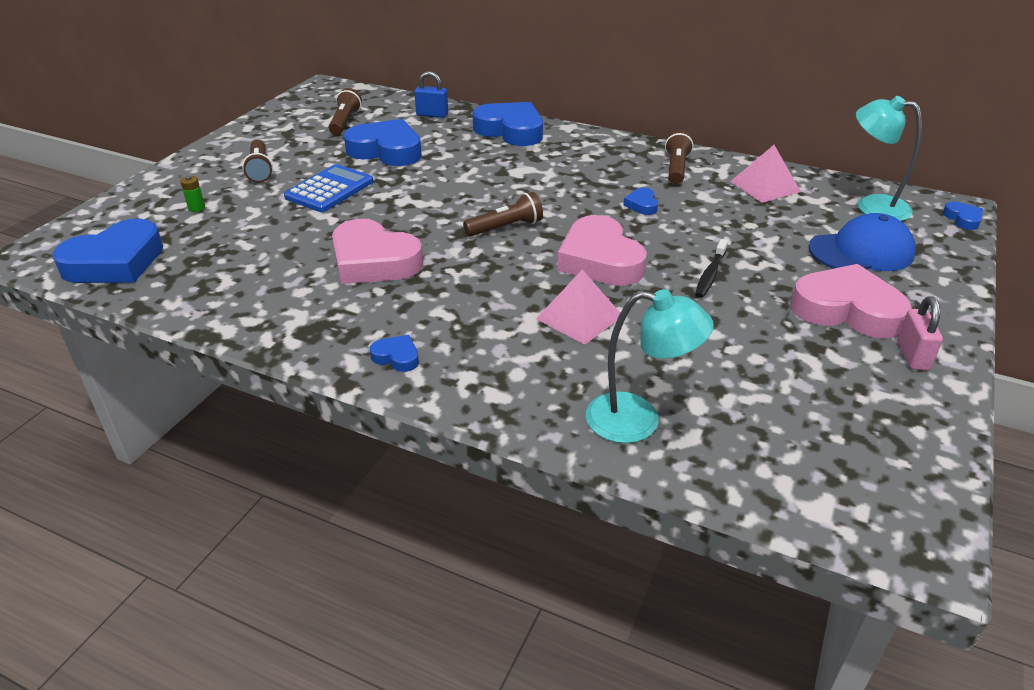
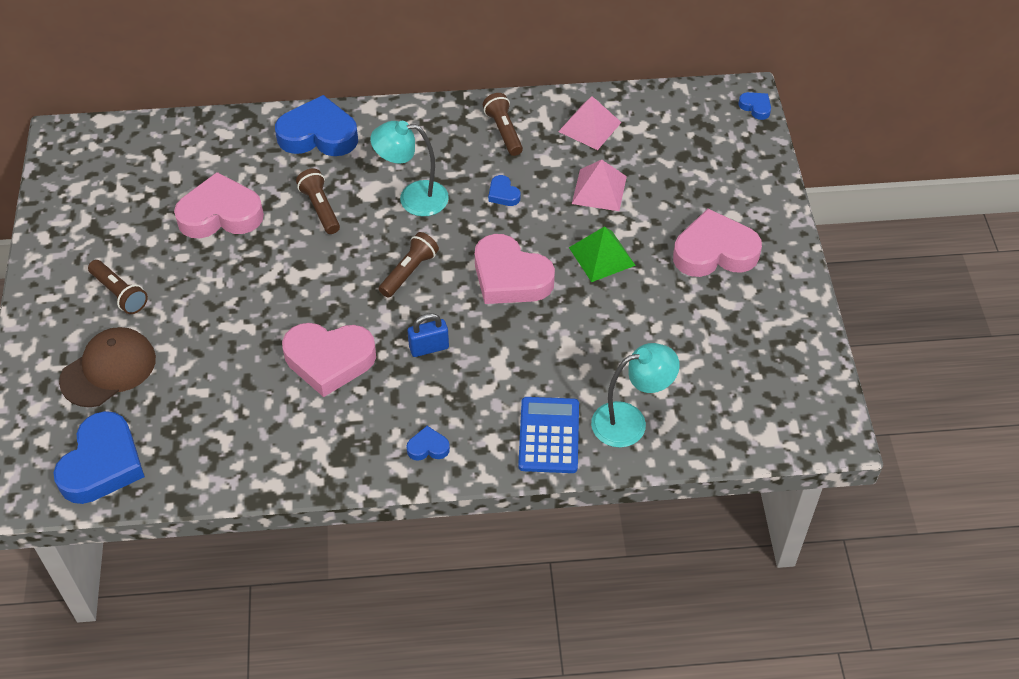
camera: 30 degrees left, 15 degrees up
green battery [180,176,205,212] -> brown cap [59,327,156,407]
blue calculator [284,164,373,212] -> blue calculator moved to [518,397,579,473]
brown flashlight [328,88,362,135] -> brown flashlight moved to [296,168,340,234]
blue heart [344,119,422,166] -> pink heart [174,172,264,238]
blue padlock [414,71,448,118] -> blue padlock moved to [408,313,449,357]
pink pyramid [536,269,620,345] -> pink pyramid moved to [572,160,627,211]
black toothbrush [695,239,728,298] -> green pyramid [569,226,636,282]
blue cap [808,213,916,271] -> none
turquoise lamp [856,96,922,221] -> turquoise lamp moved to [370,121,449,217]
pink padlock [897,296,943,370] -> none

